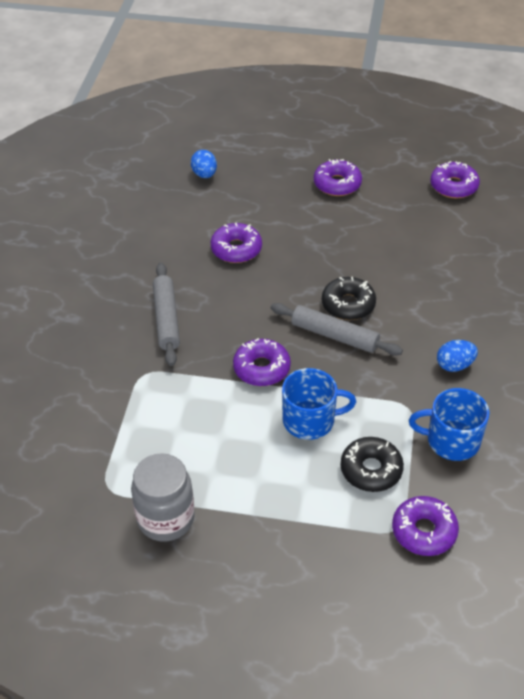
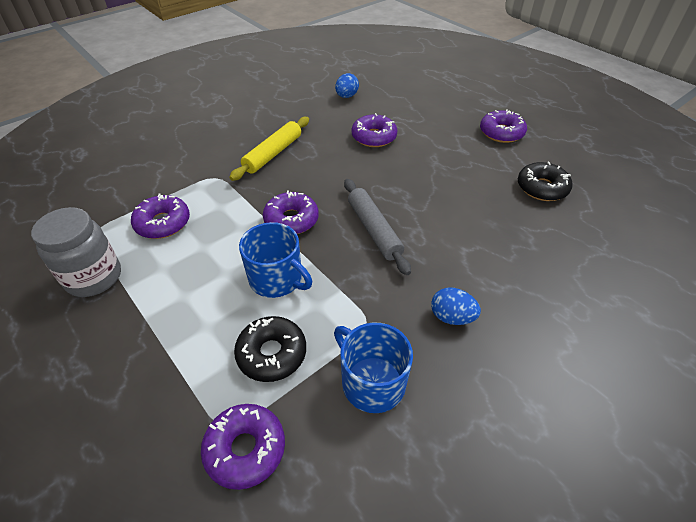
camera: 40 degrees right, 0 degrees up
grey rolling pin [153,263,180,366] -> yellow rolling pin [229,117,309,181]
blue egg [191,150,217,178] -> blue egg moved to [335,73,359,98]
black donut [322,277,376,320] -> black donut moved to [518,162,573,201]
purple donut [430,161,480,198] -> purple donut moved to [131,194,190,239]

